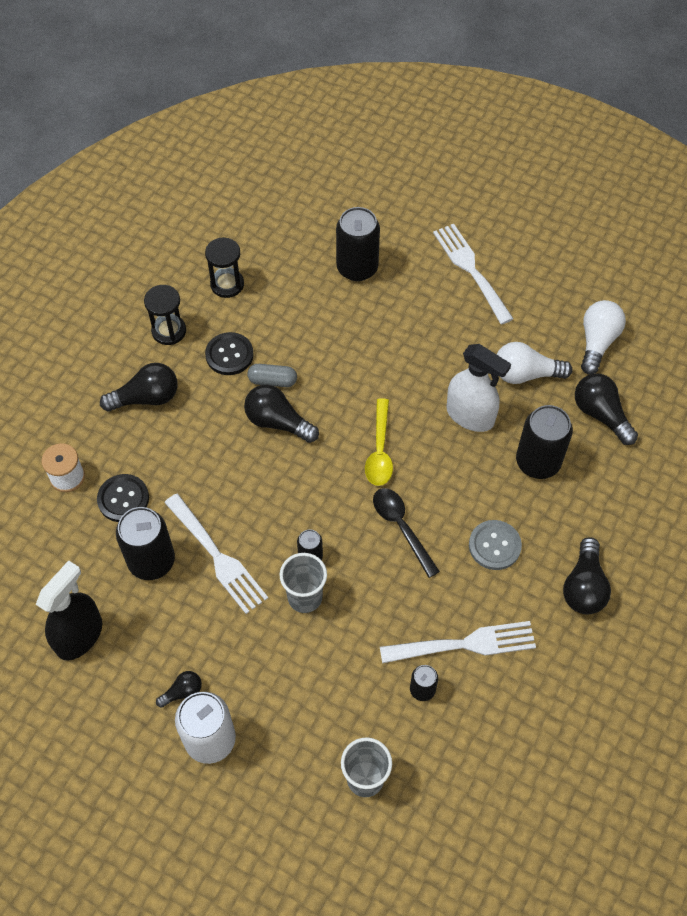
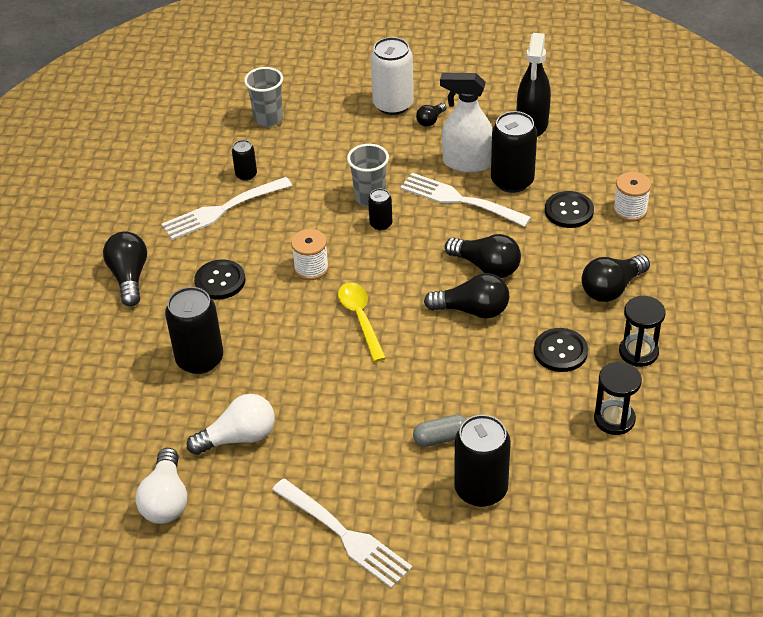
camera: 160 degrees right, 15 degrees down
grey capsule [248,364,297,387] -> grey capsule moved to [413,414,467,447]
black spoon [373,488,440,578] -> white spool [291,229,329,280]
white spray bottle [446,344,511,432] -> white spray bottle moved to [440,73,493,173]
grey button [469,520,522,570] -> black button [194,259,245,300]
black light bulb [575,374,638,445] -> black light bulb moved to [445,234,521,278]

